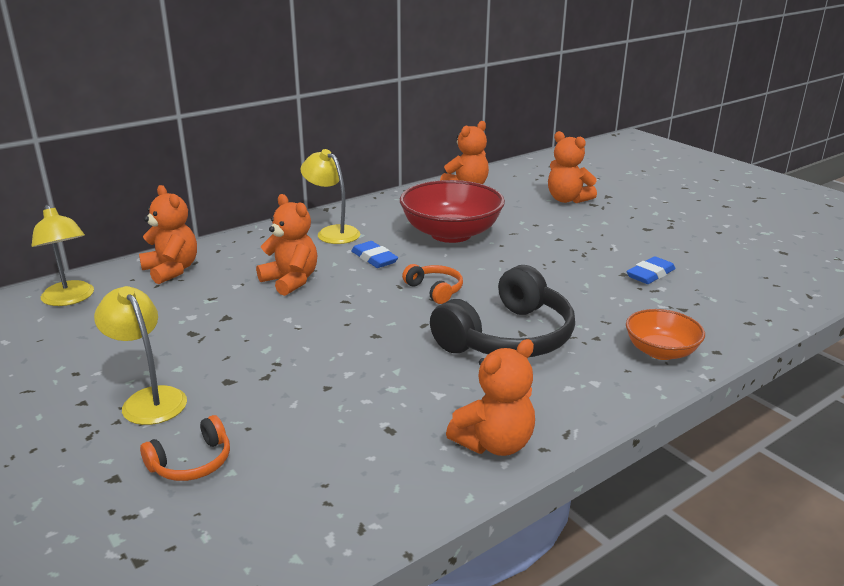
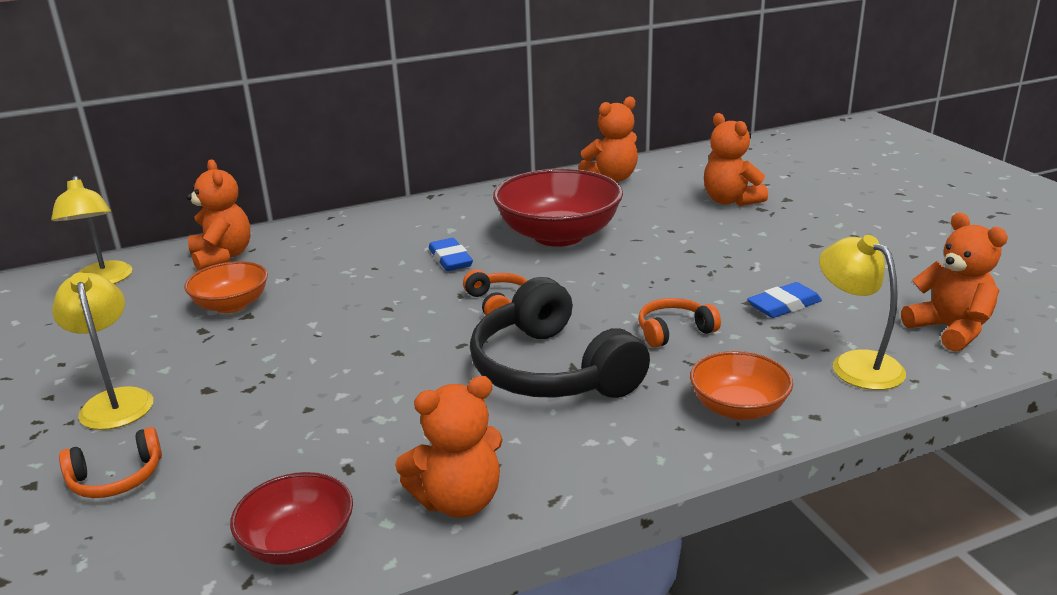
camera: 15 degrees right, 0 degrees up
orange teddy bear [256,194,317,296] -> orange teddy bear moved to [901,213,1008,352]
yellow lamp [301,149,360,244] -> yellow lamp moved to [819,235,906,390]
black headphones [430,265,575,357] -> black headphones turned 90 degrees clockwise [470,277,650,398]
none -> orange bowl [184,261,268,313]
none -> red bowl [230,472,353,565]
none -> orange headphones [638,298,721,348]

